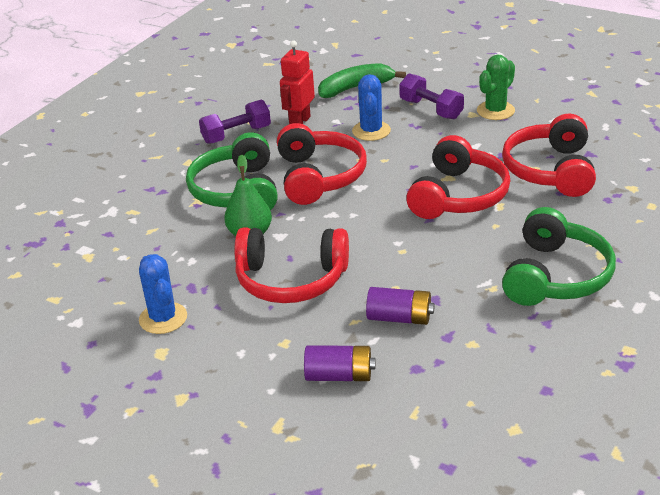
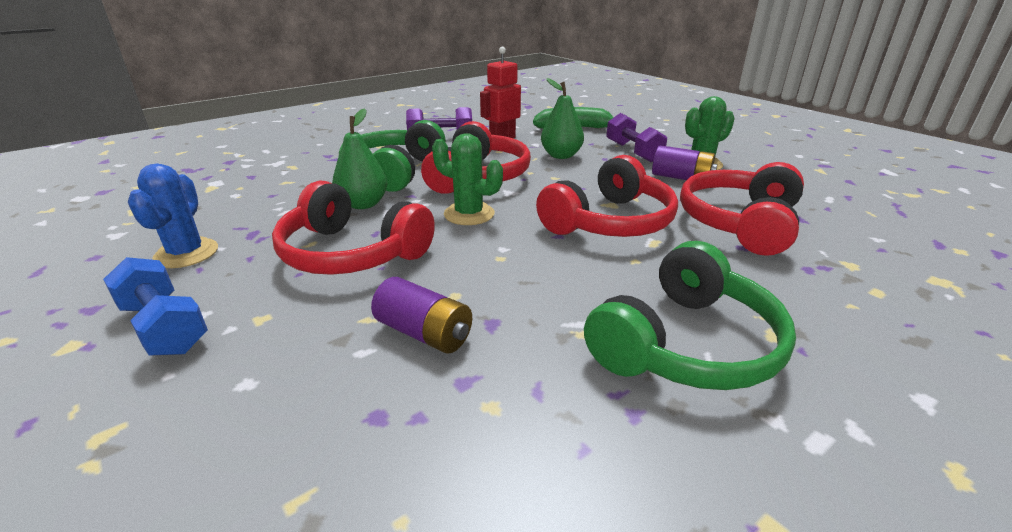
camera: 20 degrees right, 5 degrees down
purple battery [304,345,376,381] -> purple battery moved to [652,145,717,180]
blue cactus [352,74,391,141] -> green pear [541,78,584,159]
none -> blue dumbbell [103,257,208,356]
none -> green cactus [432,133,503,225]

